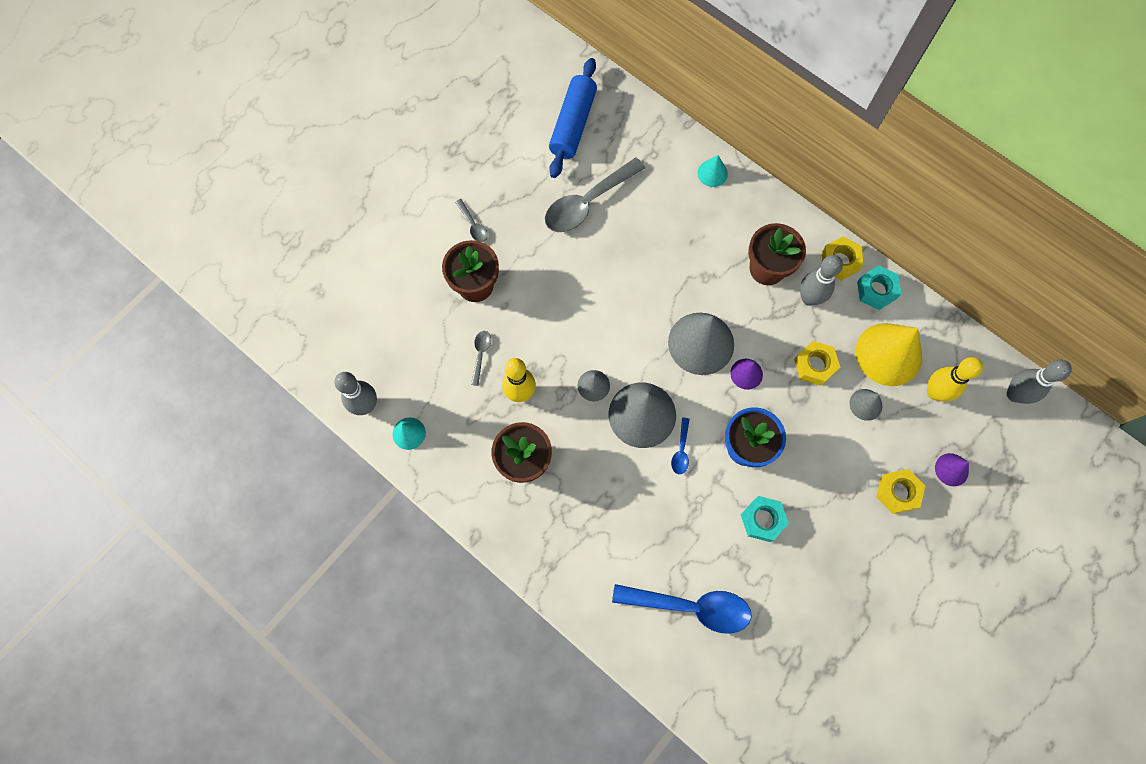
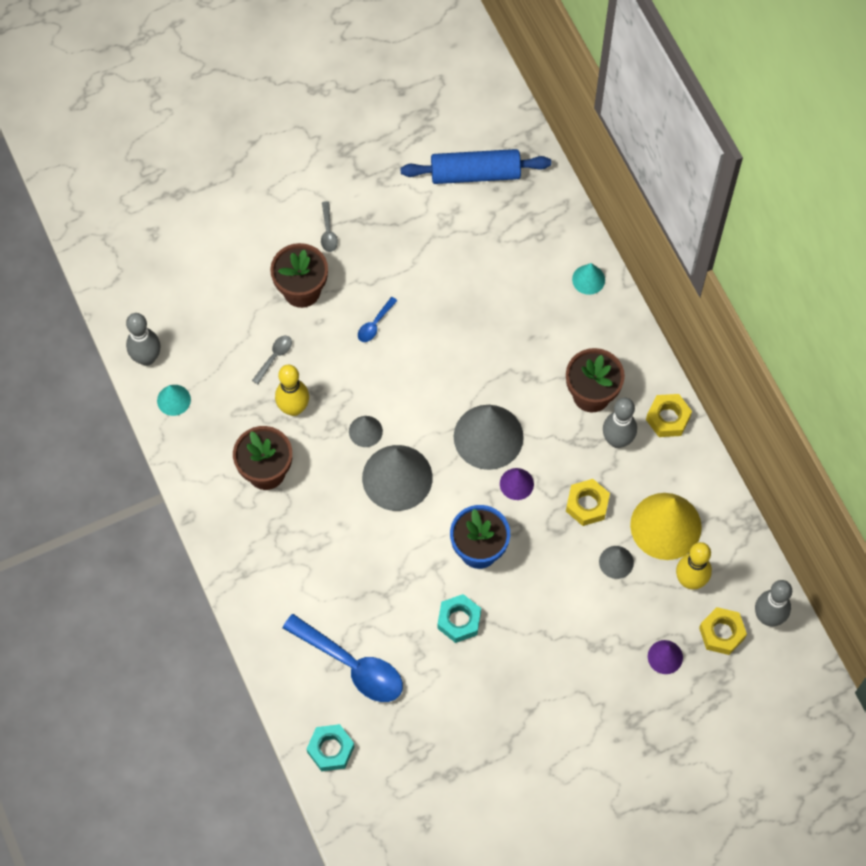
camera: 25 degrees right, 5 degrees down
grey spoon [545,157,645,232] -> none
blue rolling pin [549,58,597,178] -> blue rolling pin turned 45 degrees clockwise [400,149,551,184]
blue spoon [671,418,690,474] -> blue spoon moved to [358,297,398,342]
turquoise nut [857,265,901,310] -> turquoise nut moved to [307,724,355,771]
yellow nut [876,469,925,514] -> yellow nut moved to [699,607,747,655]

